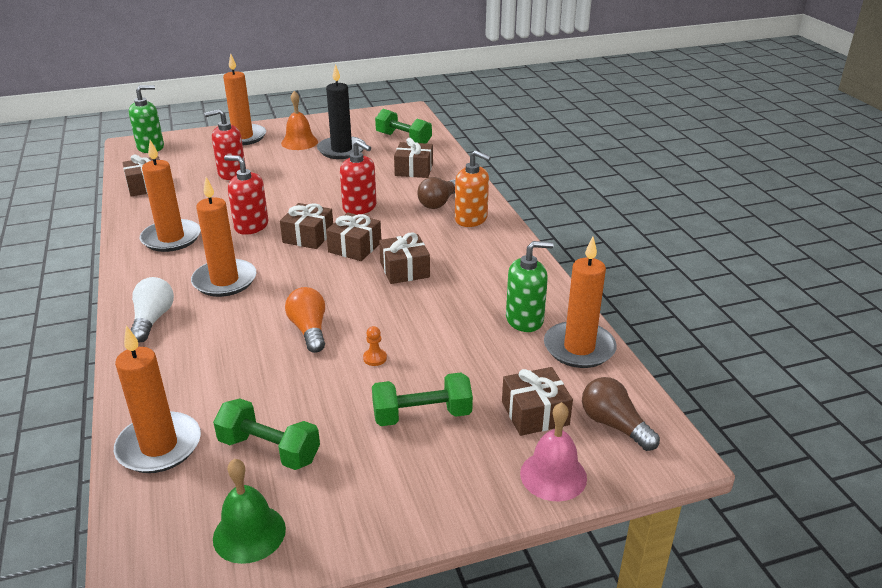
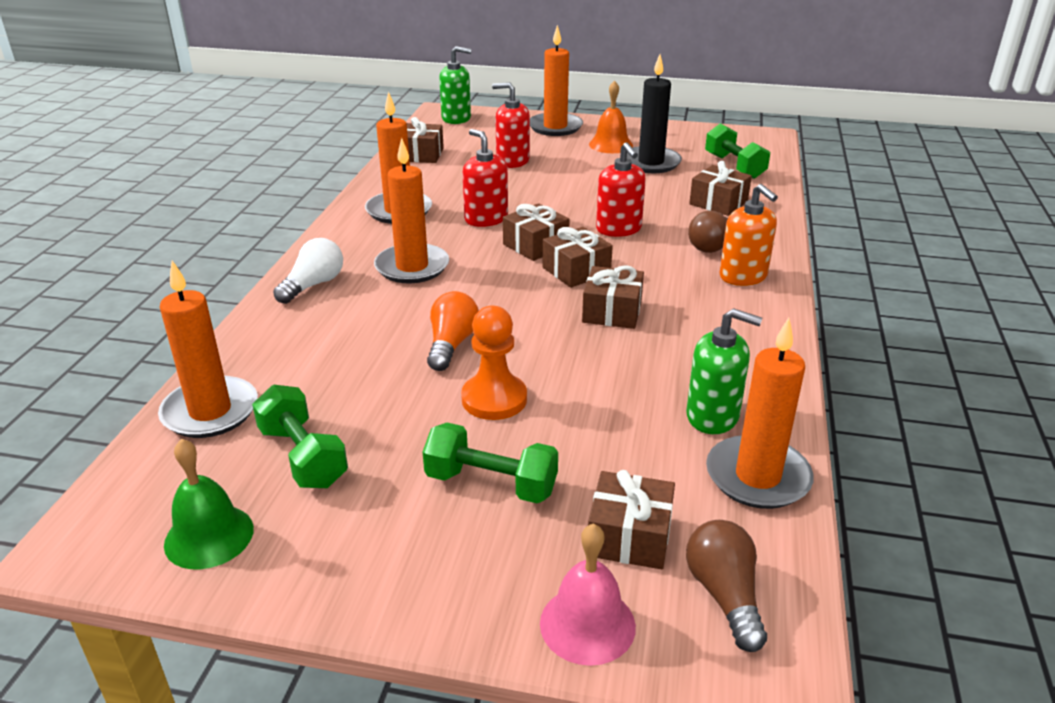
camera: 30 degrees right, 0 degrees up
orange pawn [363,326,387,366] -> orange pawn [461,306,527,420], size x2.17

